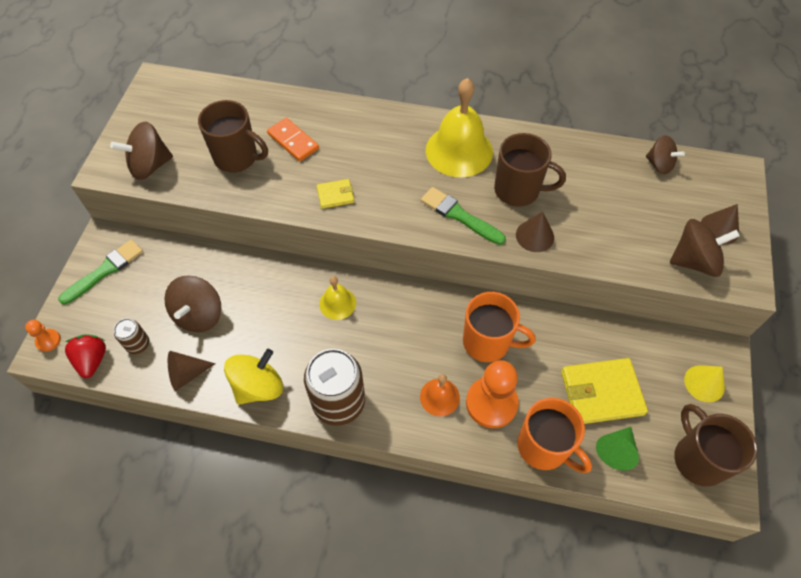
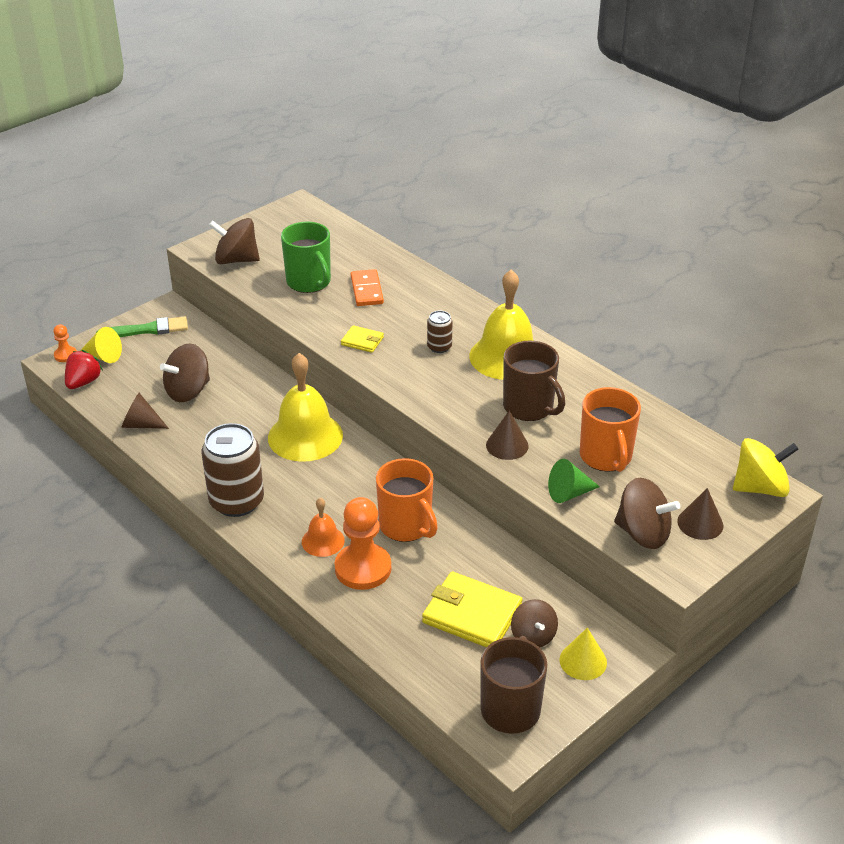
camera: 35 degrees right, 20 degrees down
brown can [114,318,149,354] -> brown can moved to [427,311,453,353]
brown mug [198,100,268,172] -> green mug [281,222,331,293]
yellow spinning top [224,349,283,405] -> yellow spinning top moved to [733,438,799,497]
yellow bell [319,276,356,320] -> yellow bell [268,353,343,462], size x1.91
green brush [421,187,506,245] -> none
orange mug [517,398,592,473] -> orange mug moved to [580,387,641,472]
green cone [596,427,639,471] -> green cone moved to [548,459,600,503]
brown spinning top [646,135,685,174] -> brown spinning top moved to [511,599,558,648]
none -> yellow cone [80,327,122,363]

